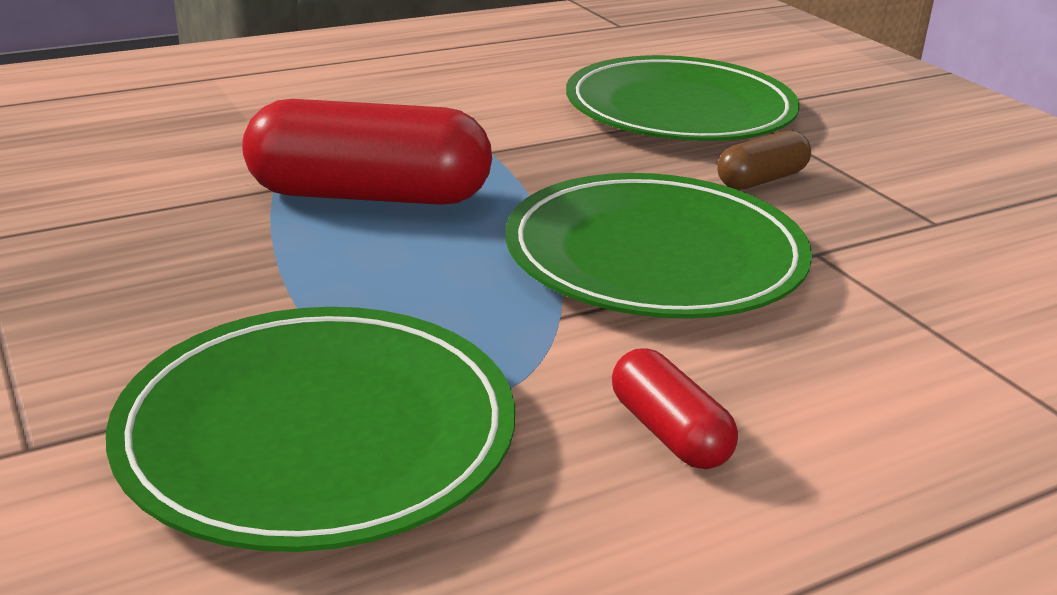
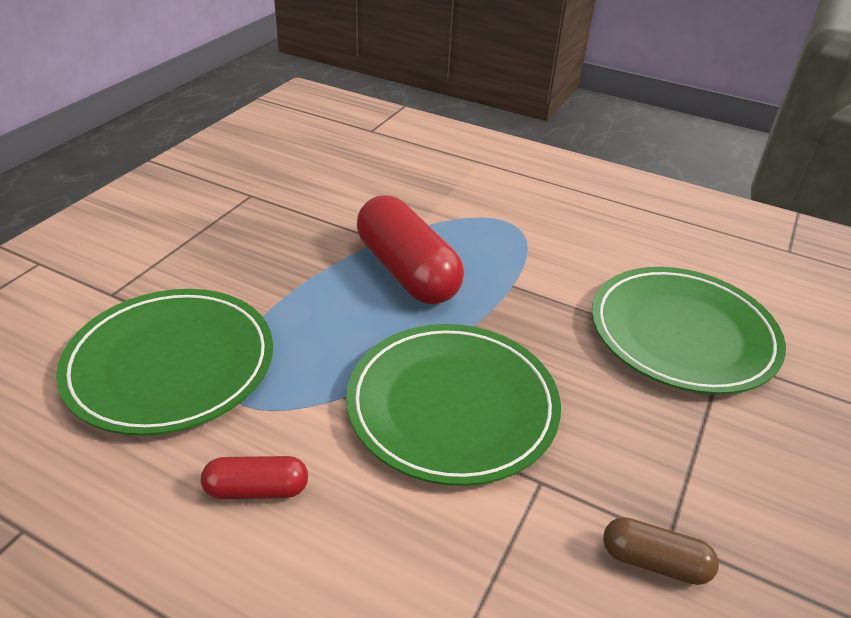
camera: 55 degrees right, 10 degrees up
red capsule [612,348,738,469] -> red capsule turned 60 degrees clockwise [201,456,308,499]
brown capsule [718,130,811,190] -> brown capsule moved to [603,517,719,585]

